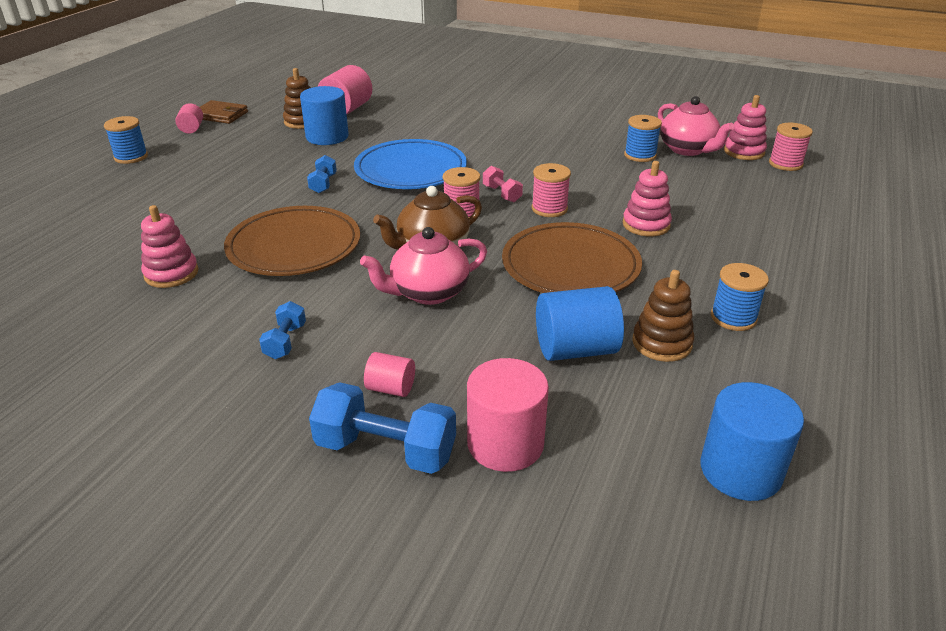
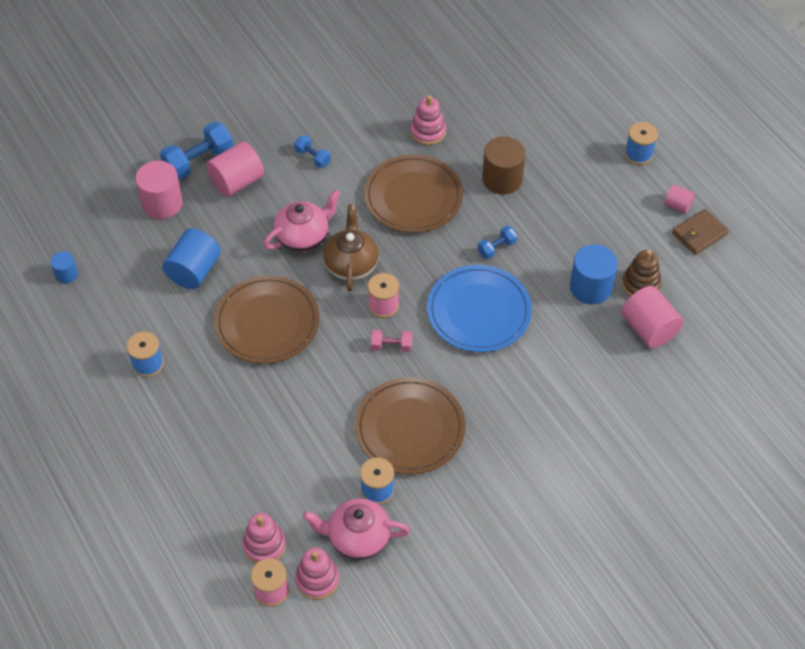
camera: 125 degrees right, 20 degrees up
blue dumbbell [307,155,337,193] -> blue dumbbell turned 75 degrees counterclockwise [477,226,517,259]
pink teapot [360,227,487,305] -> pink teapot turned 45 degrees clockwise [263,190,341,252]
pink cylinder [364,352,415,397] -> pink cylinder [206,141,264,197], size x1.85
pink spool [532,163,571,217] -> none
pink stacking toy [623,161,672,237] -> pink stacking toy moved to [242,513,286,563]
brown stacking toy [632,270,694,362] -> none
blue cylinder [700,382,804,501] -> blue cylinder [51,251,78,284], size x0.54
none -> brown plate [355,377,465,474]
none -> brown cylinder [482,136,525,194]

